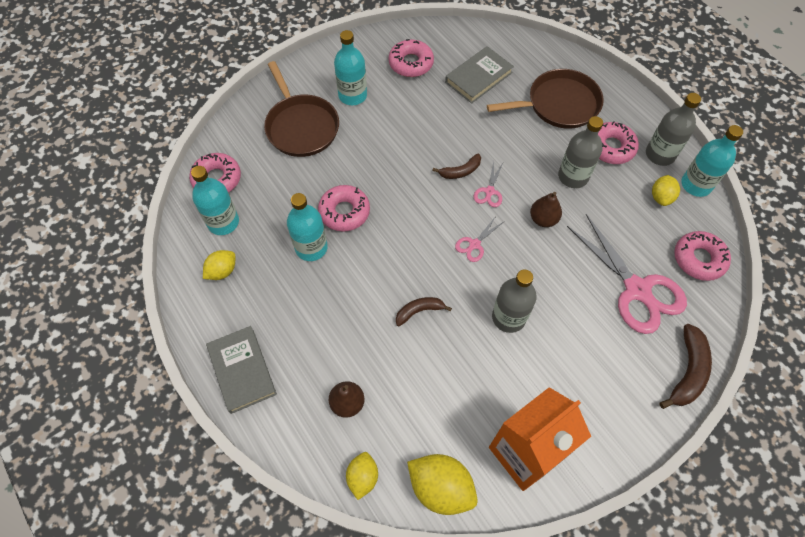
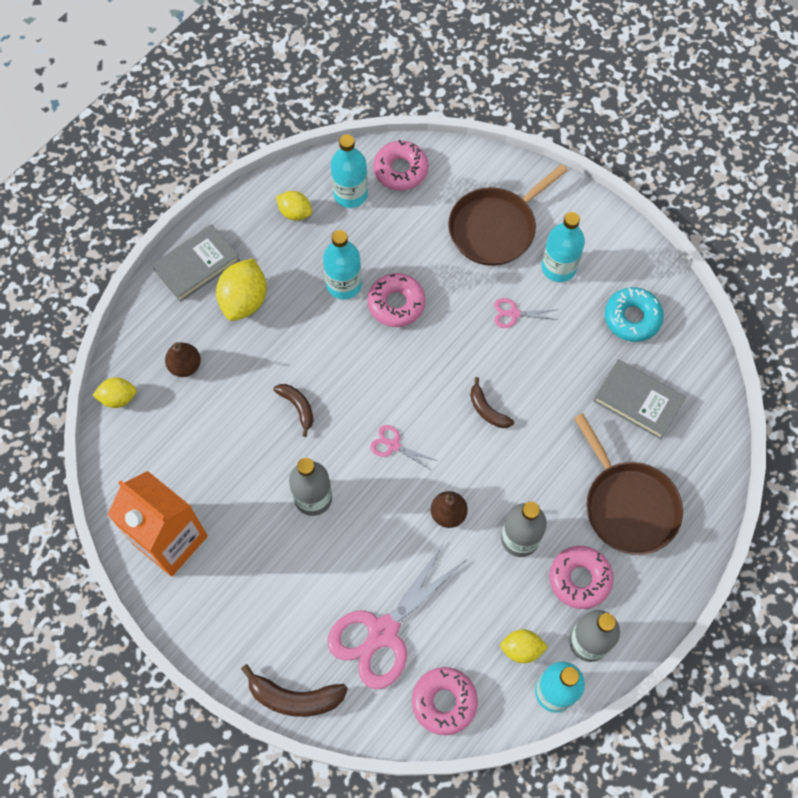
camera: 75 degrees right, 5 degrees up
pink donut [389,39,434,77] -> turquoise donut [605,287,664,342]
yellow lemon [407,454,478,515] -> yellow lemon moved to [216,258,267,321]
pink scissors [473,161,503,207] -> pink scissors moved to [494,298,558,328]

